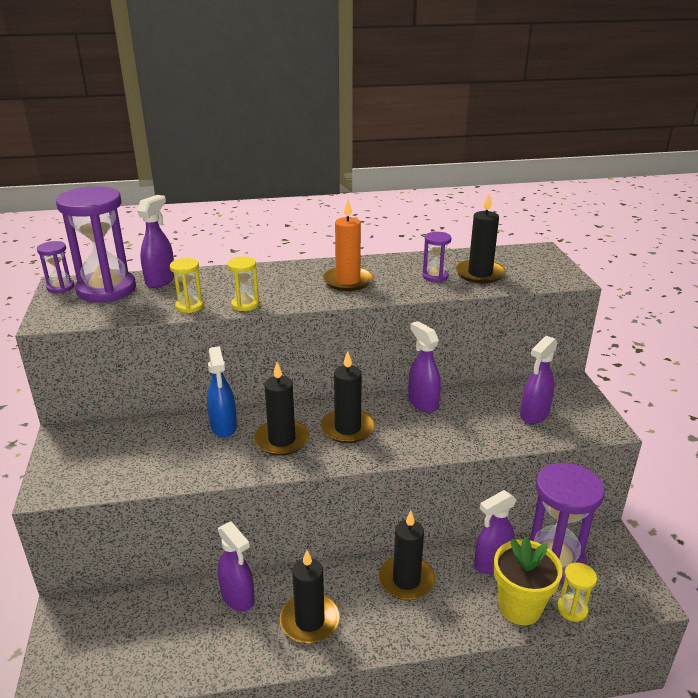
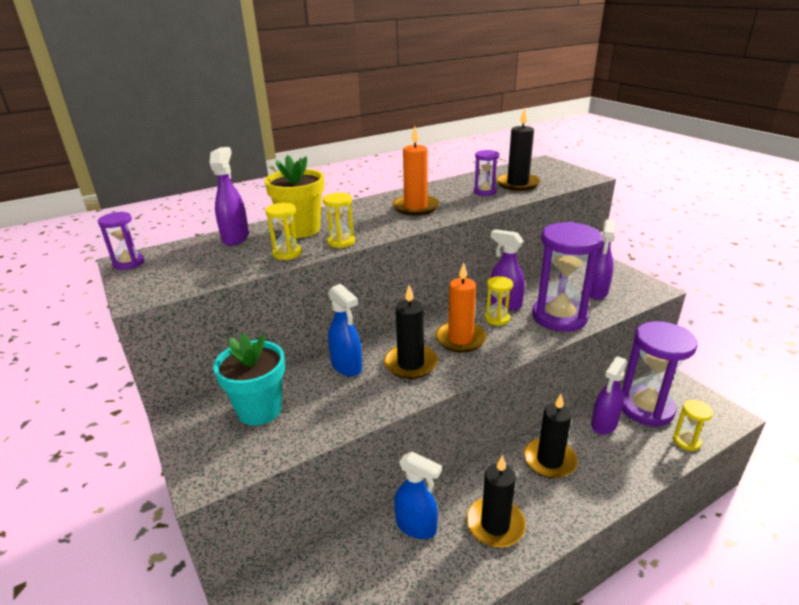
camera: 20 degrees left, 0 degrees up
purple hourglass [56,186,136,303] -> purple hourglass moved to [532,222,603,332]
purple spray bottle [218,521,254,611] -> blue spray bottle [394,451,442,539]
black candle [321,351,375,443] -> orange candle [435,263,487,353]
yellow flower pot [494,537,563,625] -> yellow flower pot moved to [265,155,324,238]
none -> turquoise flower pot [213,332,285,426]
none -> yellow hourglass [485,276,513,326]

